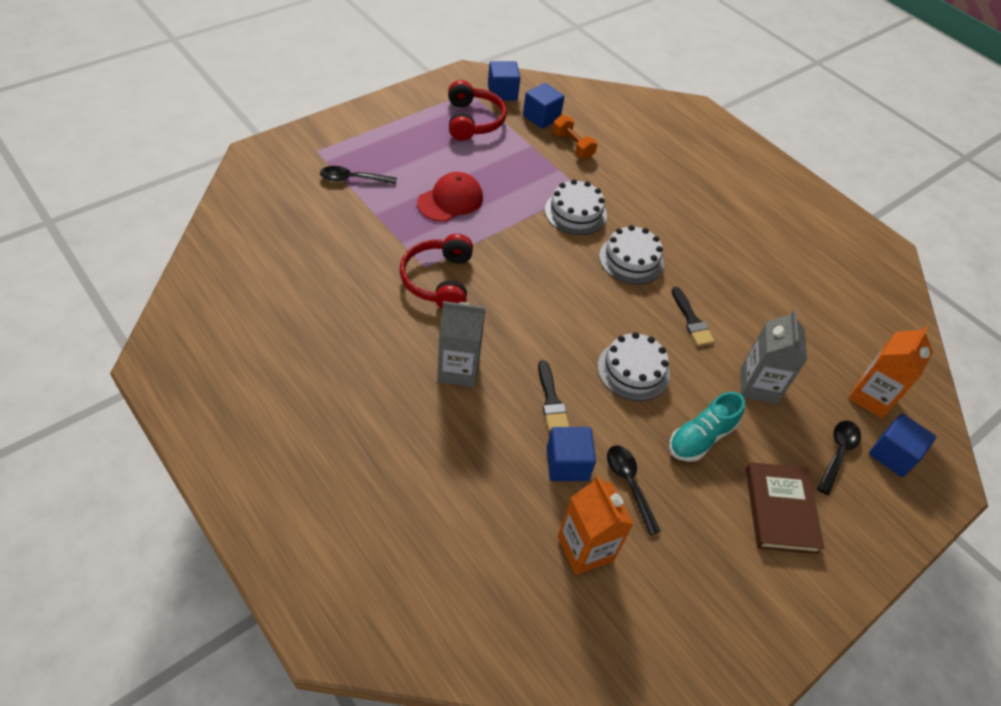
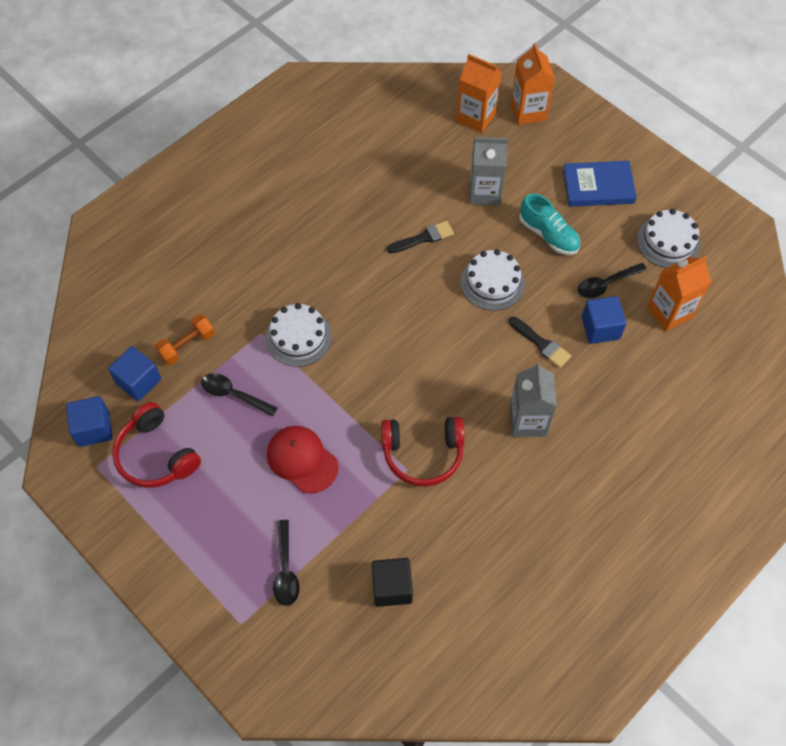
camera: 90 degrees left, 10 degrees up
red headphones [448,80,507,141] -> red headphones turned 120 degrees counterclockwise [112,402,201,488]
black brush [538,360,569,431] -> black brush turned 60 degrees clockwise [509,317,571,368]
white cake [599,225,664,284] -> white cake moved to [637,209,701,268]
brown book [746,462,824,554] -> blue book [563,161,637,207]
black spoon [817,421,861,495] -> black spoon moved to [201,373,277,417]
blue cube [869,414,936,477] -> orange carton [511,43,555,125]
none -> black cube [372,558,413,607]

